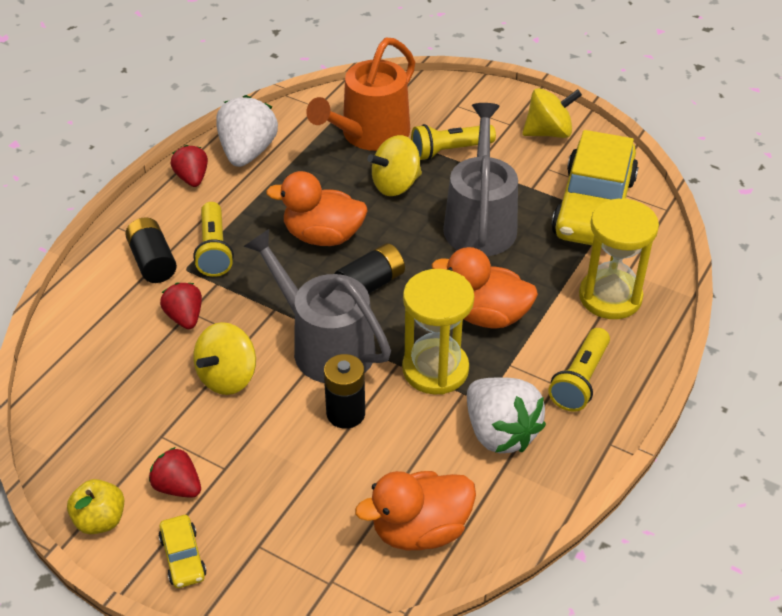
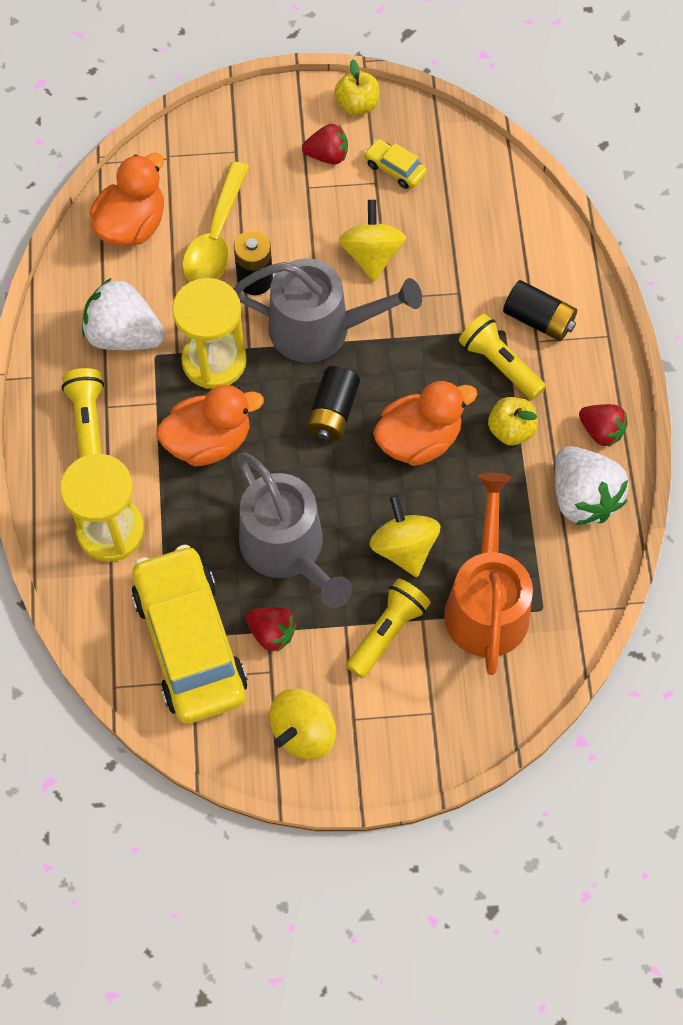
camera: 145 degrees right, 20 degrees up
yellow car [158,515,206,588] -> yellow car moved to [364,139,427,189]
red strawberry [160,283,202,329] -> red strawberry moved to [246,607,297,652]
yellow spinning top [368,135,422,196] -> yellow spinning top turned 45 degrees counterclockwise [369,495,441,577]
none -> yellow spoon [182,162,249,282]
none -> yellow apple [488,397,538,445]

